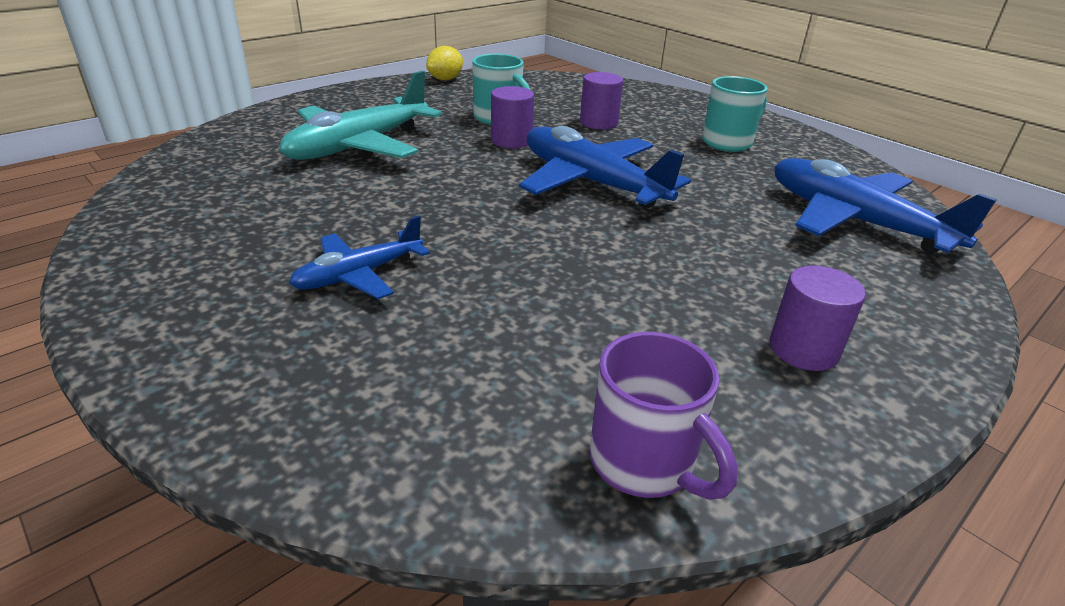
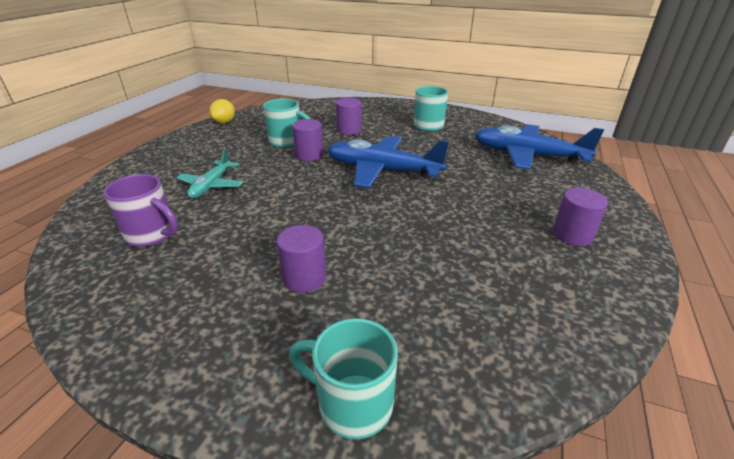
camera: 25 degrees left, 0 degrees up
turquoise plane [279,71,442,160] -> turquoise plane [176,148,243,199], size x0.57
blue plane [289,216,430,299] -> purple cylinder [277,225,326,293]
purple mug [590,332,737,500] -> purple mug moved to [104,174,178,247]
none -> turquoise mug [289,318,398,439]

